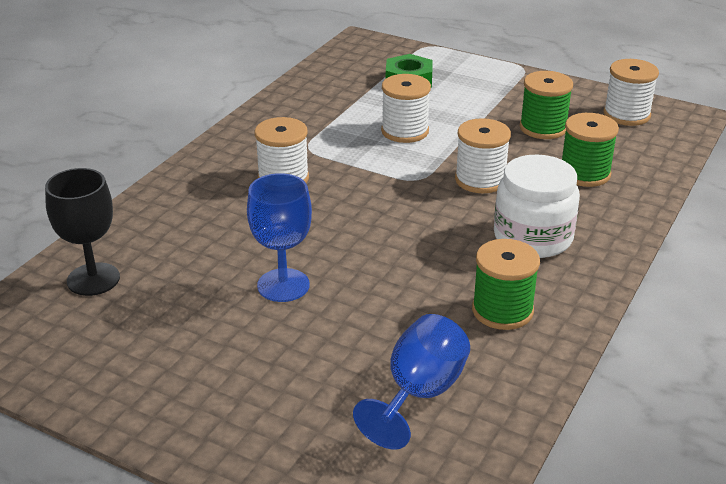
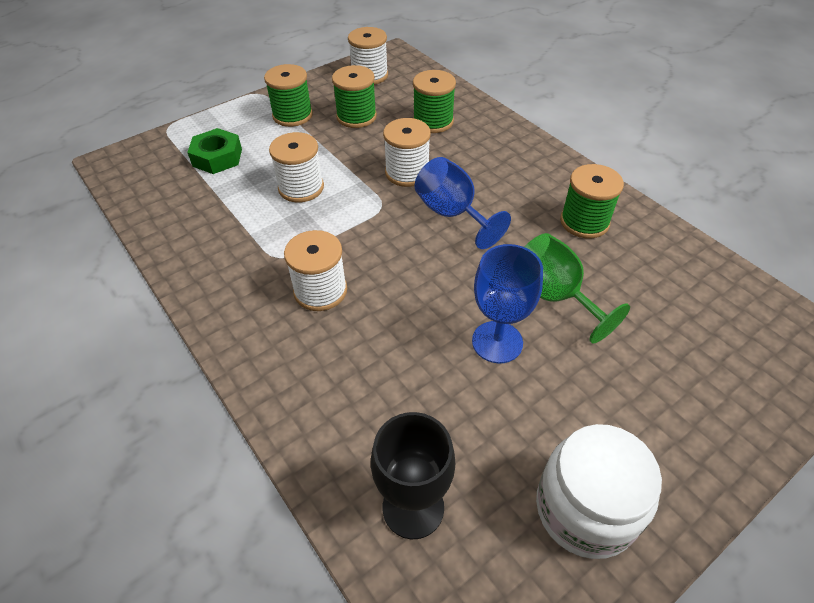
camera: 65 degrees left, 15 degrees up
blue goblet [353,314,470,450] -> blue goblet moved to [415,157,511,249]
white jar [494,155,580,258] -> white jar moved to [536,424,662,559]
none -> green spool [264,64,313,127]
none -> green goblet [525,233,630,343]

